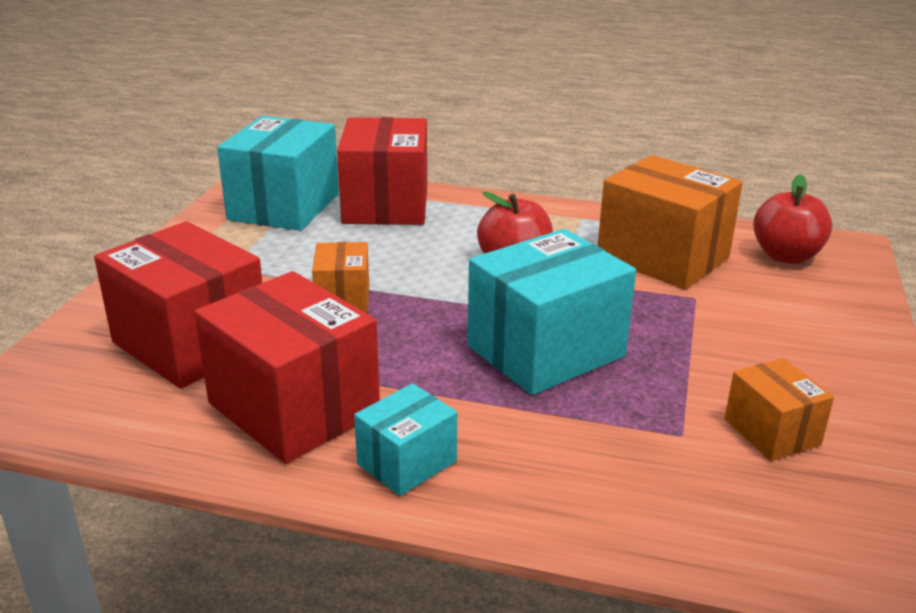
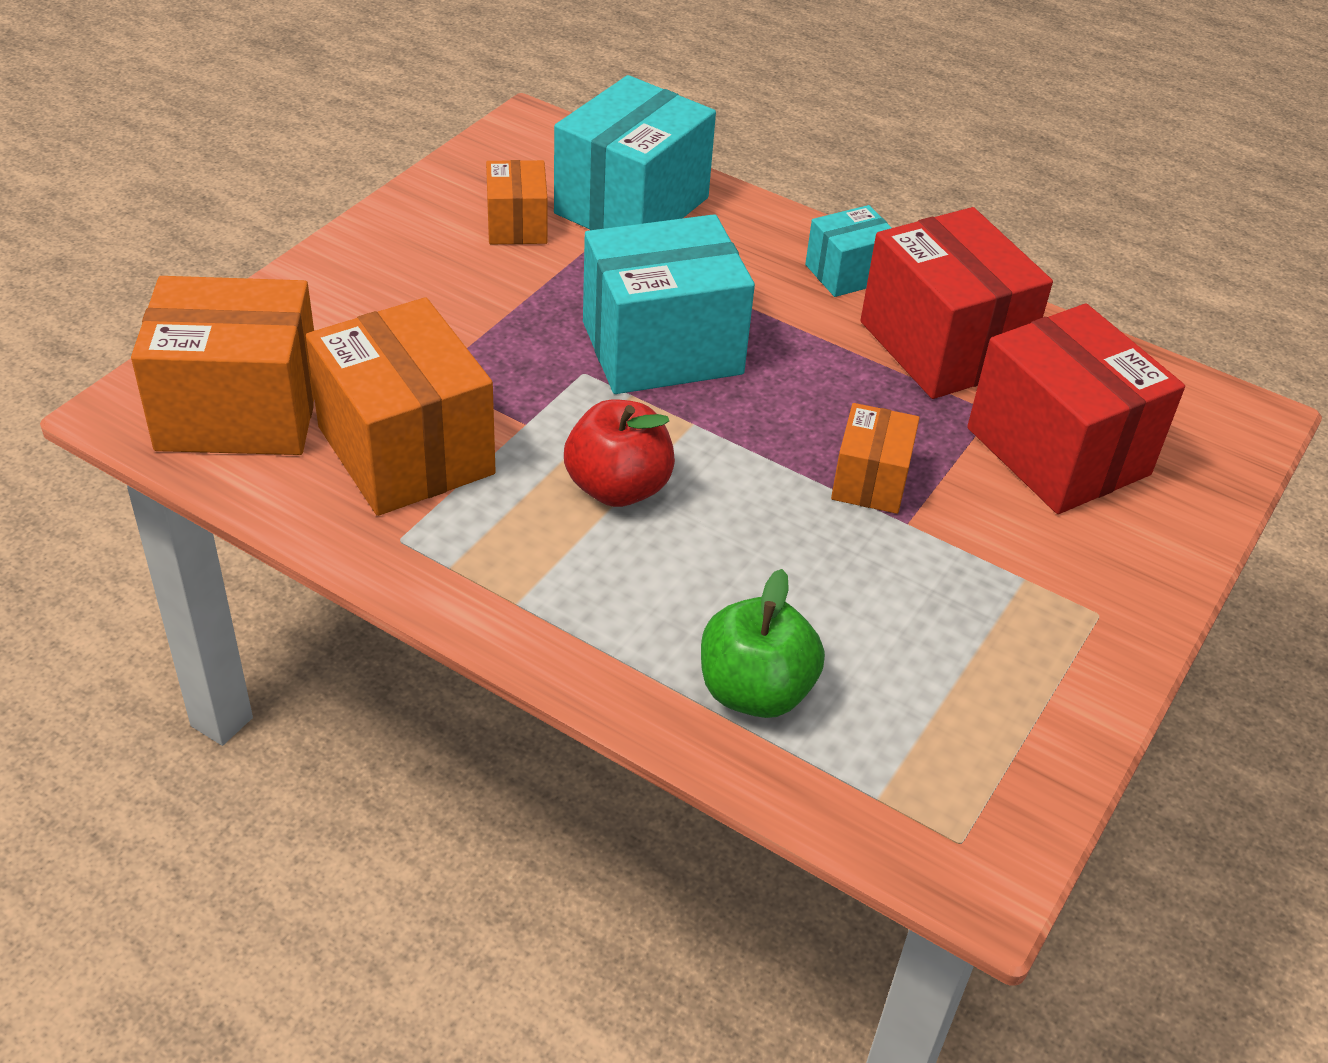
camera: 165 degrees left, 15 degrees up
turquoise box [217,116,339,231] -> turquoise box moved to [554,75,716,230]
red box [337,117,427,225] -> green apple [701,569,825,718]
red apple [753,174,832,264] -> orange box [131,276,314,455]

